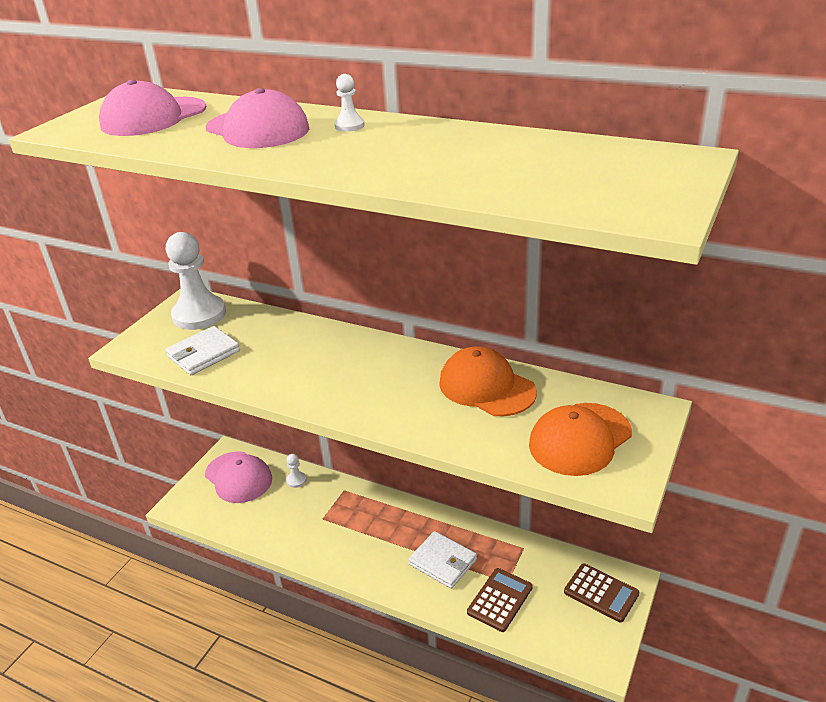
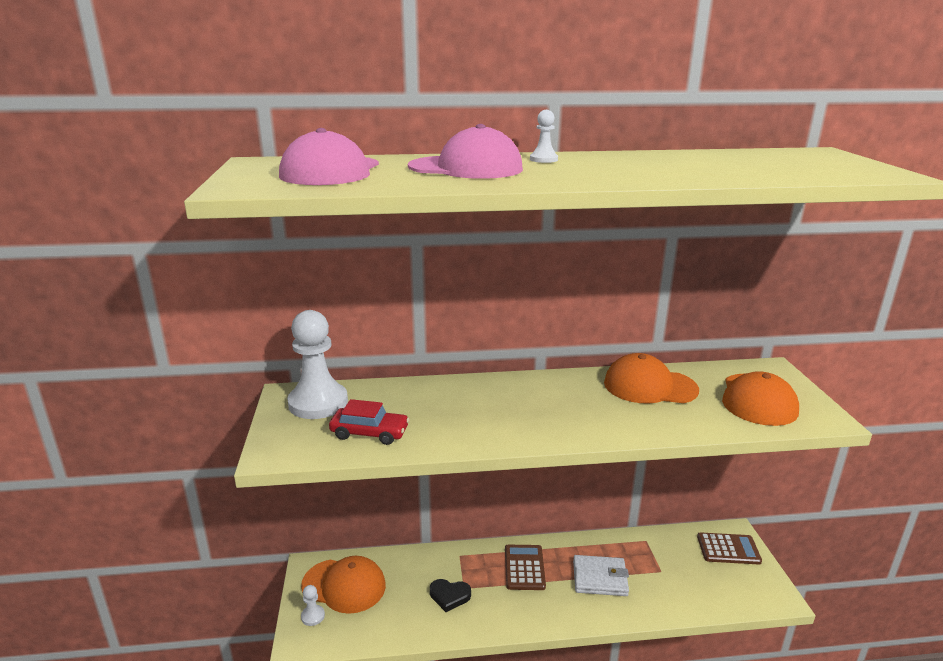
camera: 35 degrees left, 10 degrees down
white wallet [165,326,240,375] -> red car [329,399,409,445]
pink cap [205,451,272,503] -> orange cap [301,556,386,614]
white pawn [286,454,307,488] -> white pawn moved to [301,585,325,626]
brown calculator [467,568,533,632] -> brown calculator moved to [505,545,546,590]
none -> black heart [430,579,471,612]

